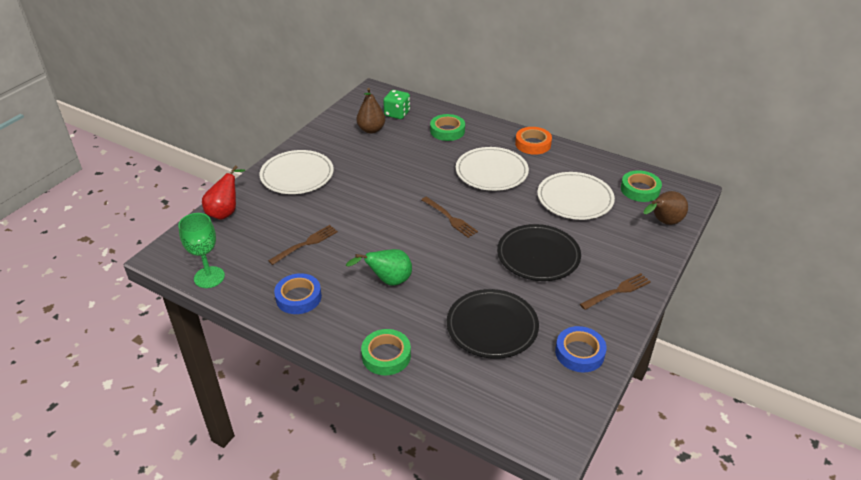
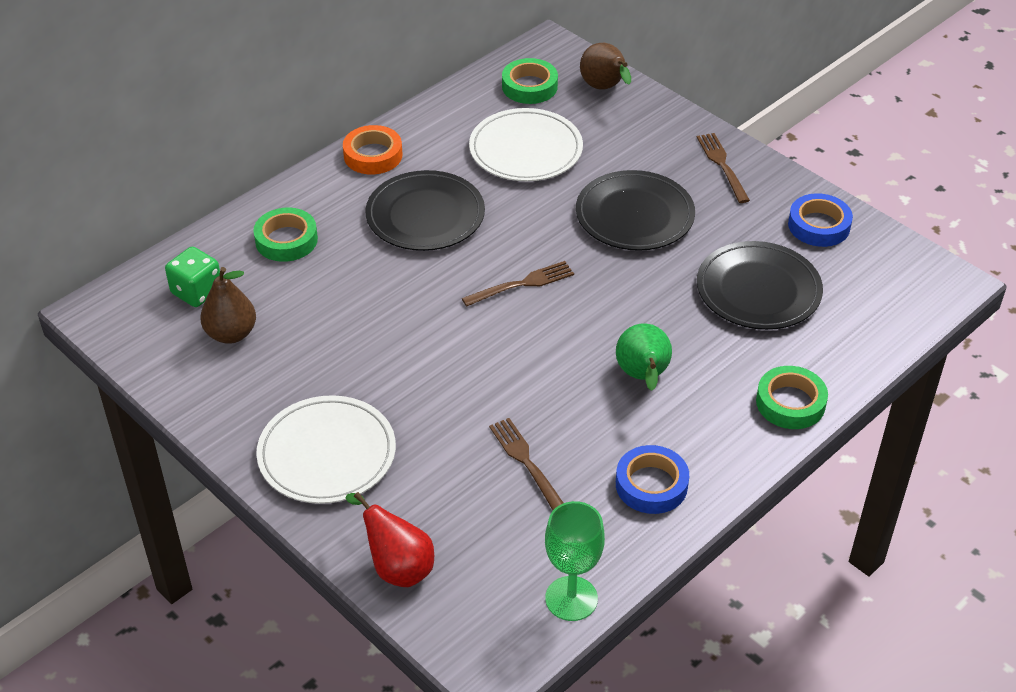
camera: 75 degrees left, 5 degrees up
white plate [456,147,529,191] -> black plate [365,170,485,251]

